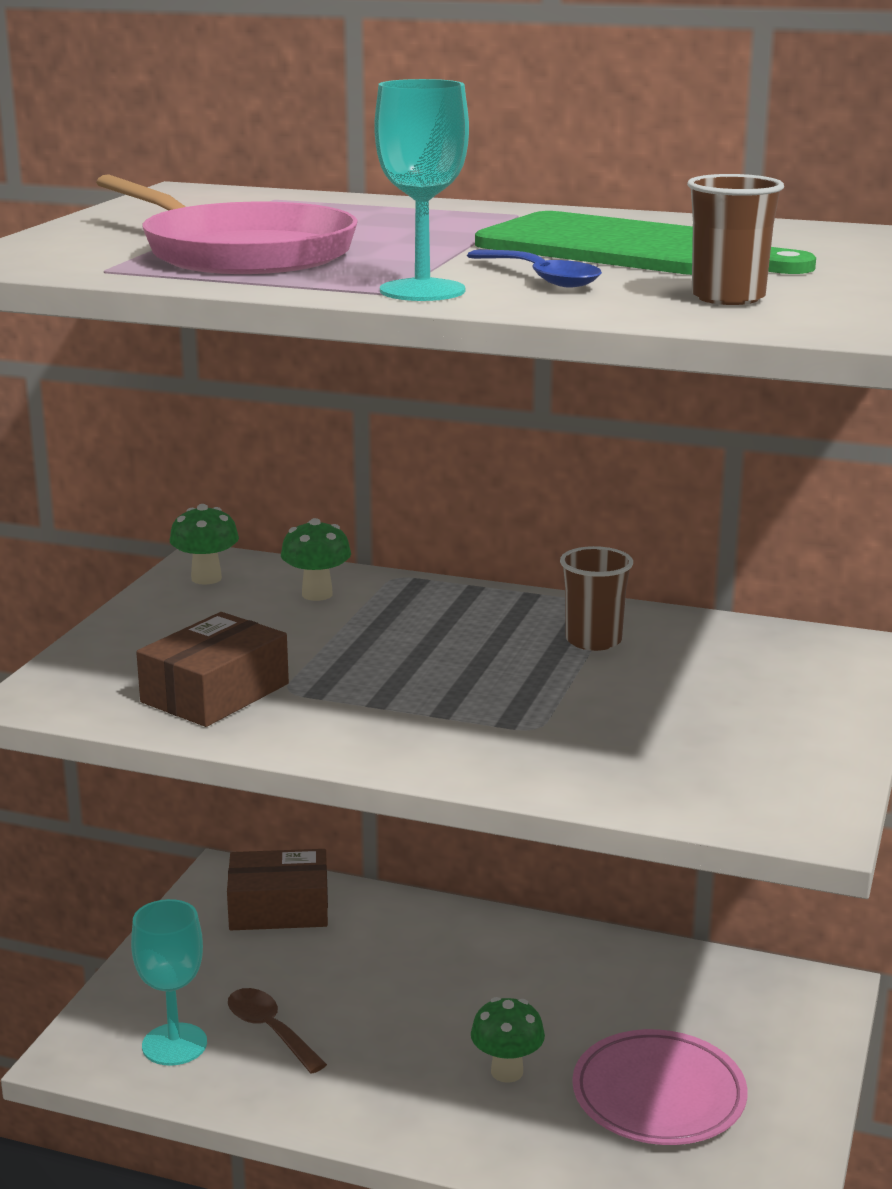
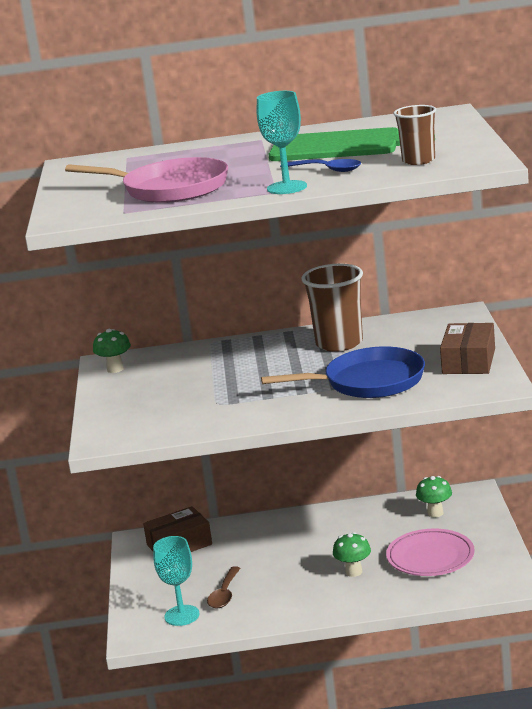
camera: 20 degrees left, 0 degrees up
brown box [136,612,289,727] -> brown box moved to [440,323,495,374]
brown spoon [228,988,327,1074] -> brown spoon turned 105 degrees counterclockwise [207,566,241,609]
green mushroom [281,518,351,601] -> green mushroom moved to [416,476,452,517]
brown cup [560,546,633,651] -> brown cup [301,264,363,352], size x1.64
none -> blue pan [261,346,425,398]

